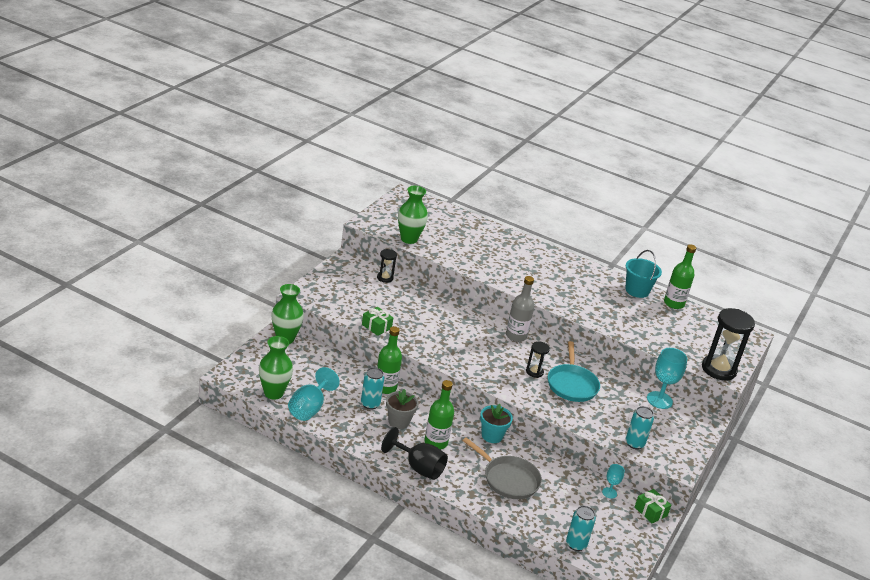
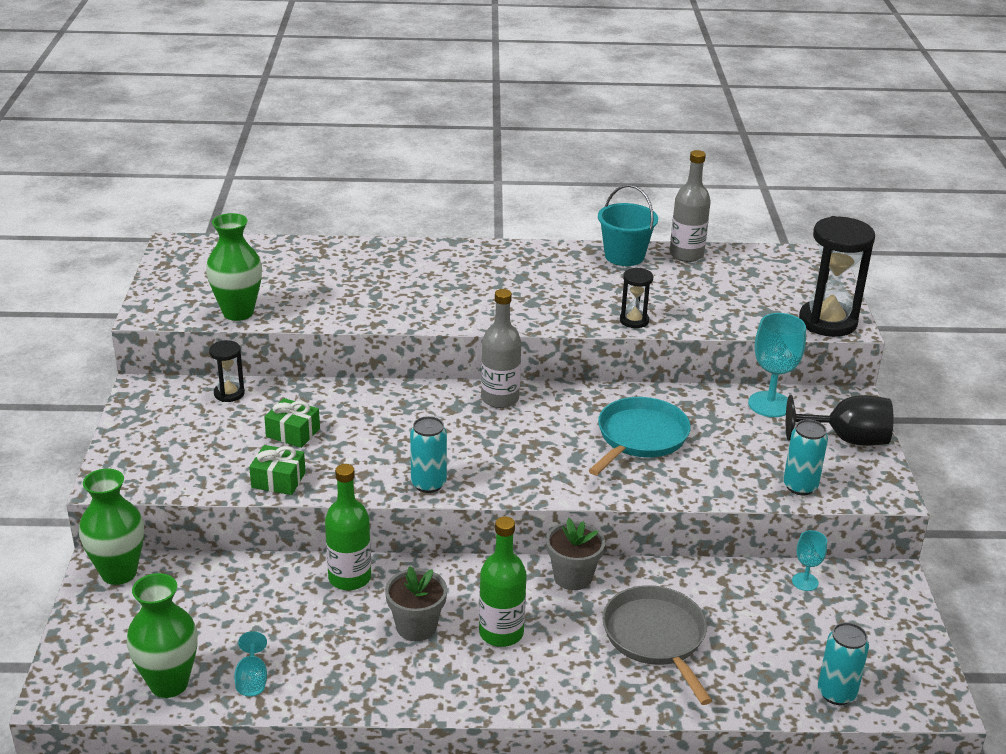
camera: 25 degrees left, 0 degrees up
turquoise goblet [288,367,340,421] -> turquoise goblet [234,631,267,696], size x0.54
turquoise can [361,367,384,410] -> turquoise can moved to [410,416,447,493]
black goblet [381,427,448,480] -> black goblet moved to [786,395,894,446]
grey pan [462,437,542,499] -> grey pan turned 120 degrees counterclockwise [602,585,712,705]
turquoise flower pot [480,404,513,443] -> grey flower pot [546,518,605,590]
black hourglass [526,342,550,378] -> black hourglass moved to [620,268,653,328]
turquoise pan [548,341,600,402] -> turquoise pan turned 120 degrees counterclockwise [589,397,691,475]
green gift [635,489,671,523] -> green gift moved to [264,398,320,448]
green bottle [664,244,696,309] -> grey bottle [670,150,711,262]

